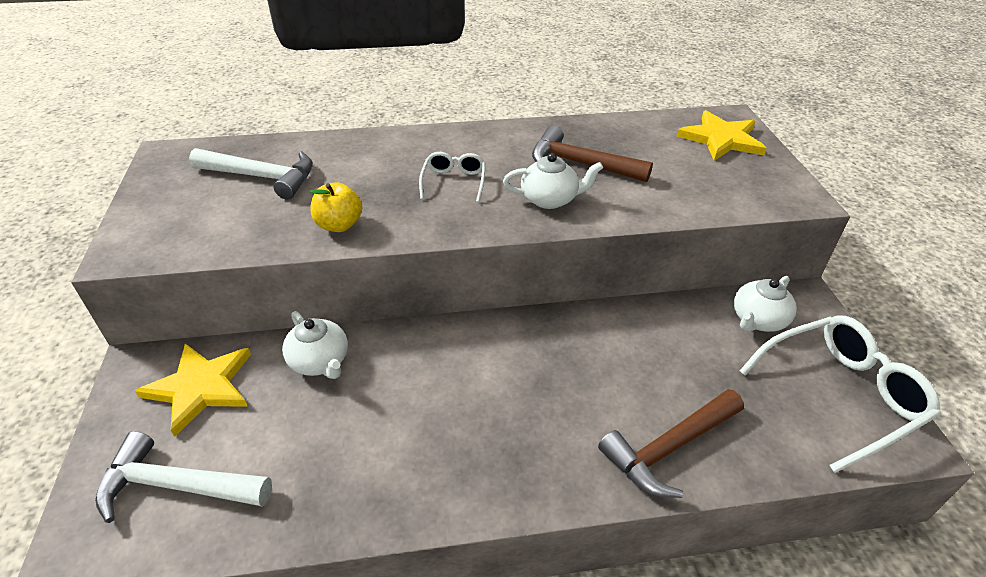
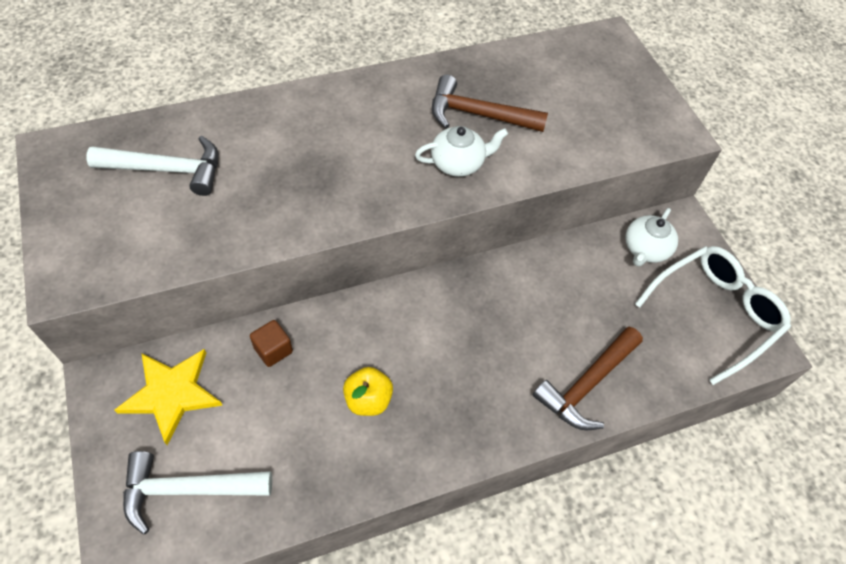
camera: 15 degrees left, 15 degrees up
white teapot [282,311,348,379] -> brown cube [250,320,293,367]
yellow apple [310,182,362,232] -> yellow apple moved to [343,367,393,416]
white glasses [419,152,485,202] -> none
yellow star [676,110,766,161] -> none

